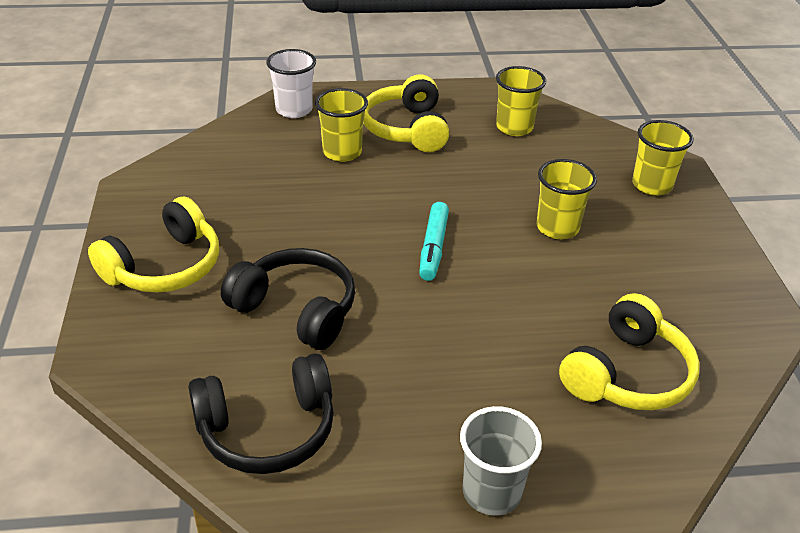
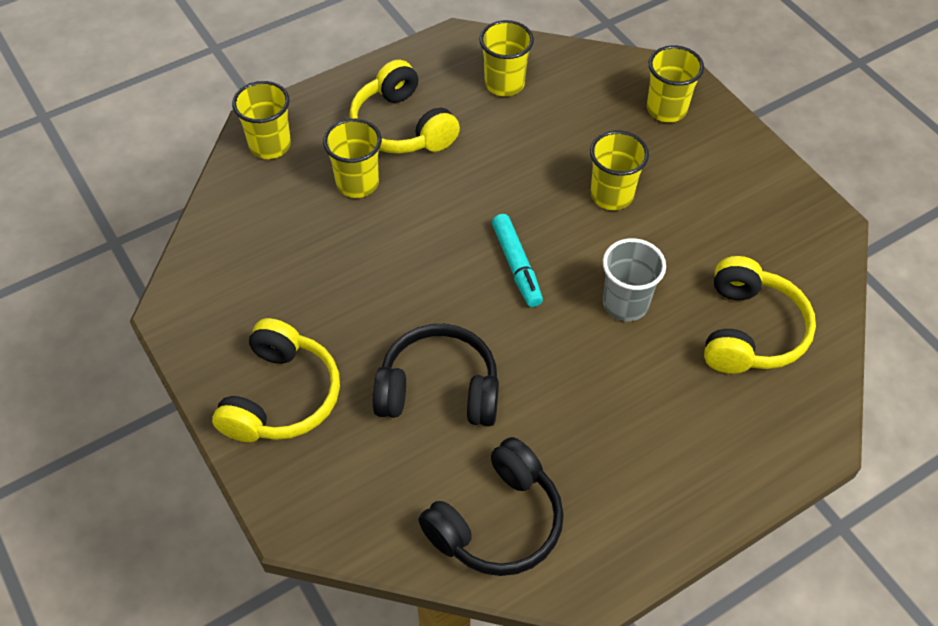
camera: 25 degrees left, 15 degrees up
white cup [266,49,316,118] -> yellow cup [232,81,291,159]
grey cup [460,406,542,516] -> grey cup moved to [603,238,666,321]

